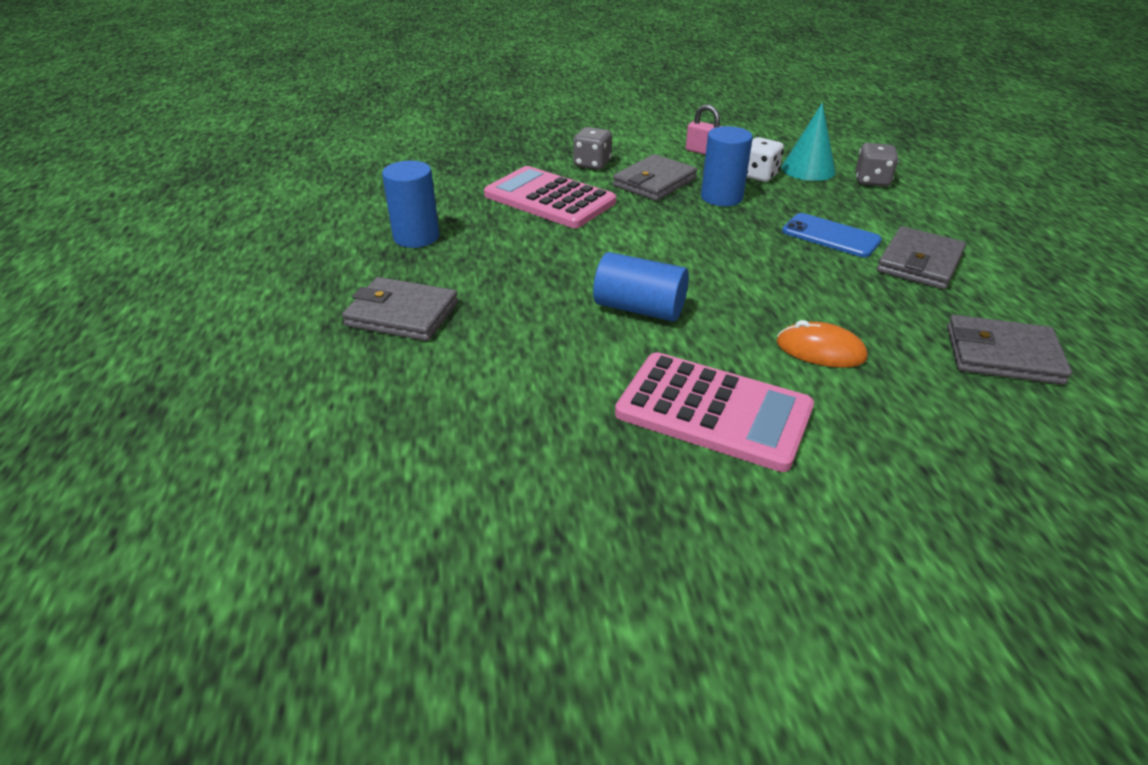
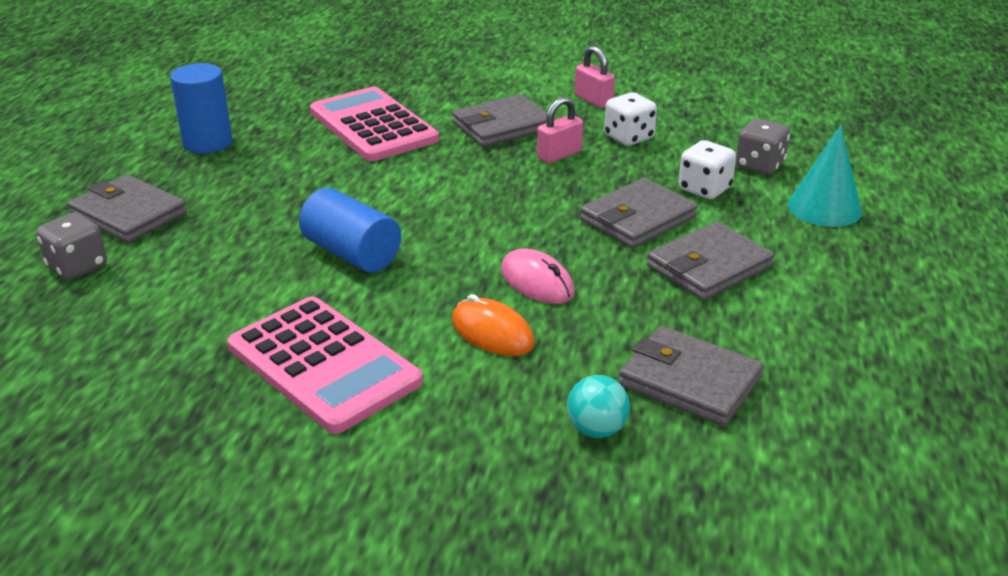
camera: 20 degrees right, 5 degrees down
grey dice [573,127,612,170] -> grey dice moved to [36,212,107,280]
blue cylinder [701,126,753,206] -> pink padlock [537,97,583,163]
turquoise cone [781,103,836,181] -> turquoise cone moved to [788,125,862,227]
blue phone [782,213,882,257] -> grey wallet [580,178,698,248]
none -> pink mouse [501,248,575,304]
none -> turquoise ball [567,375,630,438]
none -> white dice [678,140,736,199]

